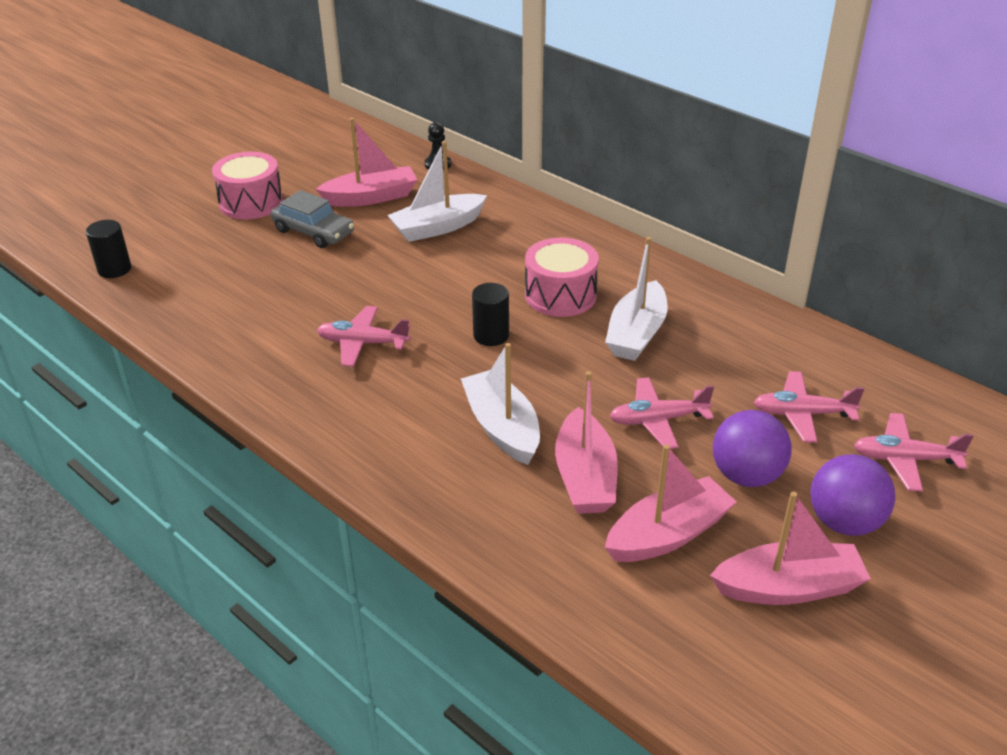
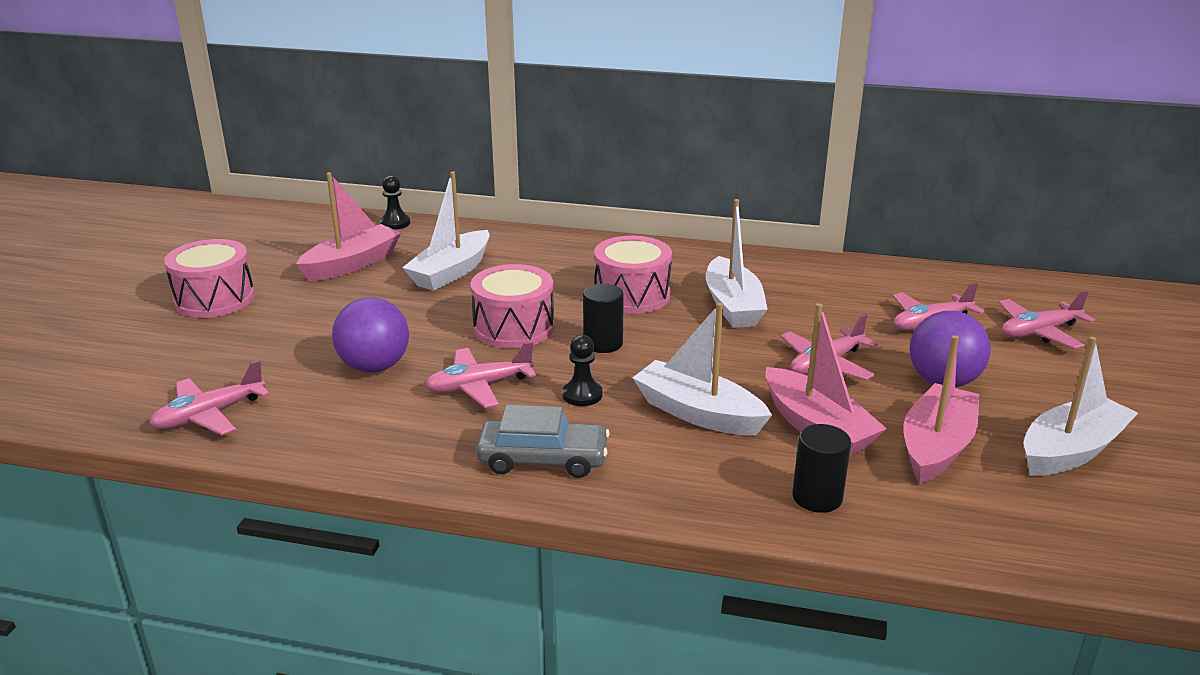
camera: 30 degrees left, 10 degrees down
black cylinder [86,220,131,278] -> black cylinder moved to [792,424,851,513]
grey car [271,190,354,248] -> grey car moved to [476,405,610,478]
pink boat [710,492,871,605] -> white boat [1024,336,1138,476]
purple ball [811,454,895,536] -> purple ball moved to [332,297,409,373]
none -> pink plane [149,360,269,436]
none -> pink drum [471,264,554,348]
none -> black pawn [562,335,603,406]

